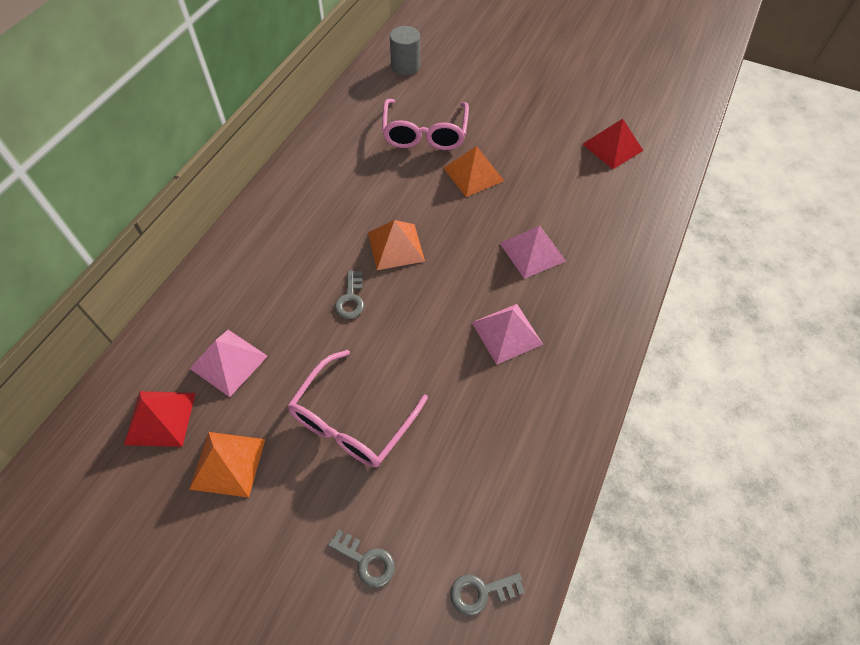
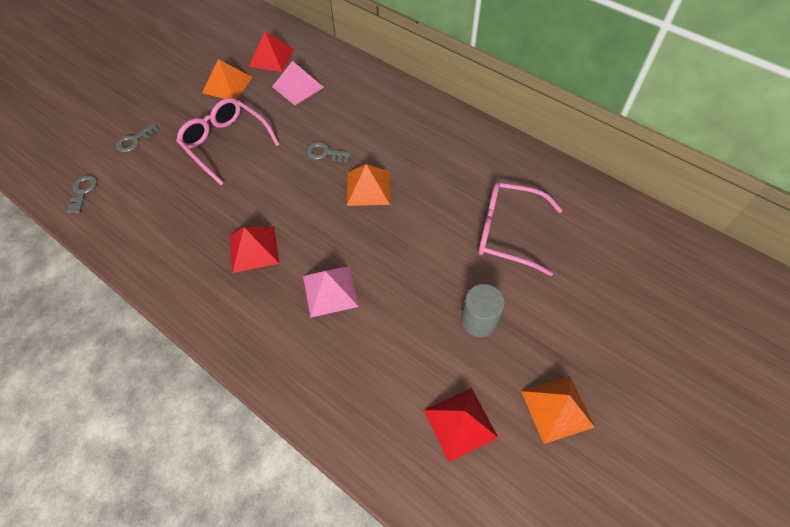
camera: 105 degrees right, 0 degrees up
grey cylinder [390,26,420,75] -> grey cylinder moved to [461,284,505,337]
orange pyramid [444,146,504,197] -> orange pyramid moved to [521,376,595,444]
pink pyramid [472,304,543,365] -> red pyramid [229,227,279,273]

